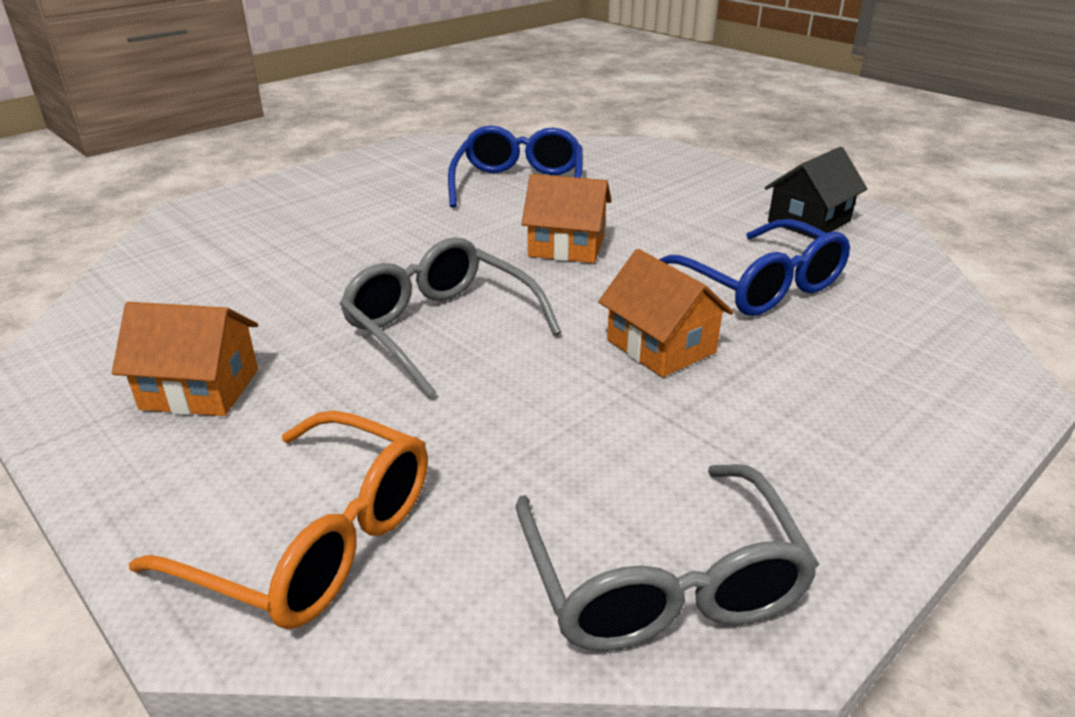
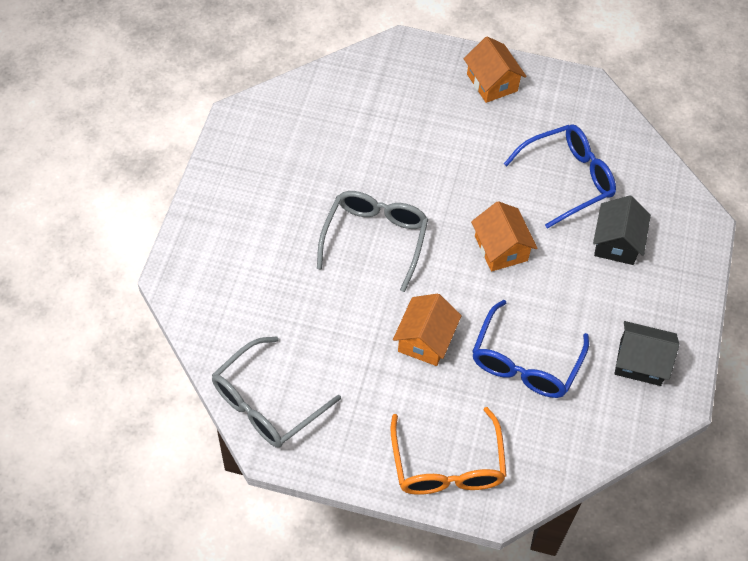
camera: 55 degrees right, 25 degrees up
orange house [112,302,258,416] -> orange house moved to [464,36,527,103]
orange glasses [129,410,428,629] -> orange glasses moved to [390,407,507,495]
none -> black house [593,196,651,265]

